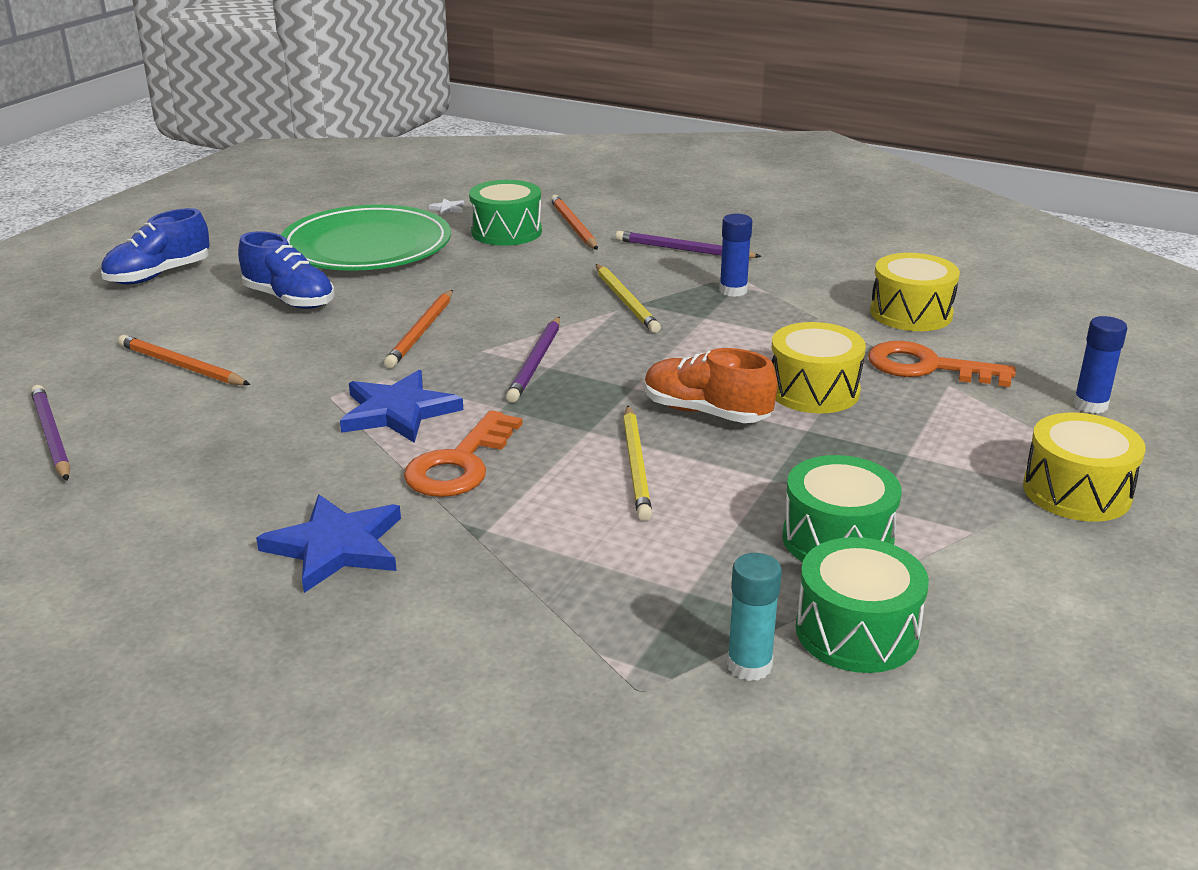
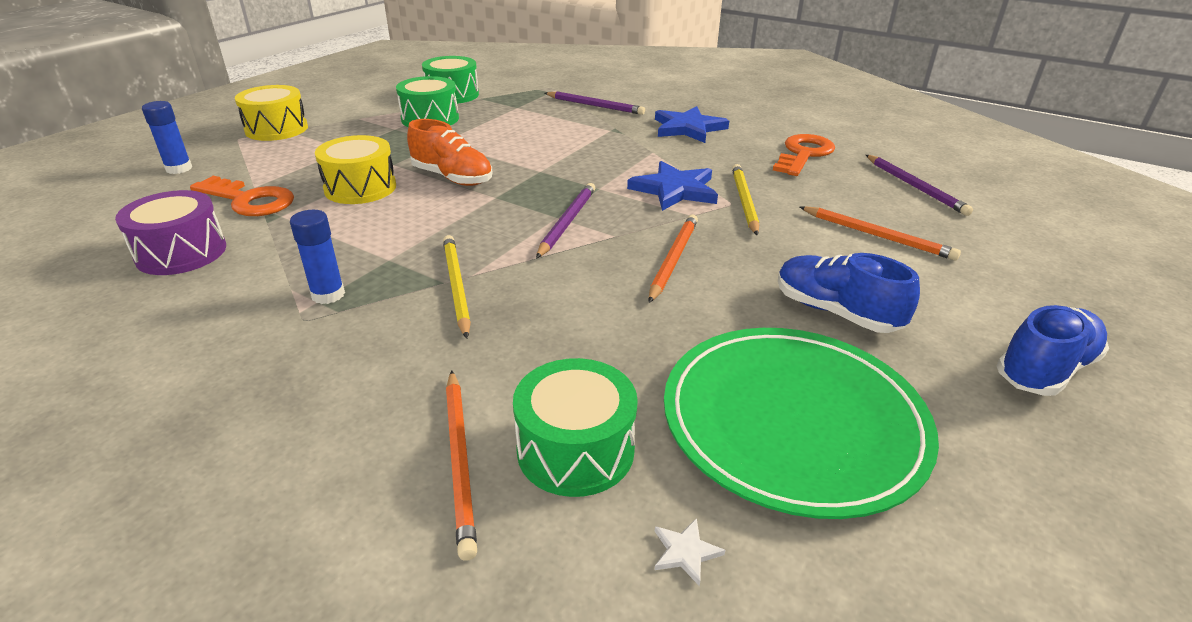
camera: 175 degrees left, 5 degrees up
orange key [404,410,522,497] -> orange key moved to [773,134,835,176]
purple pencil [615,231,762,258] -> purple pencil moved to [545,91,645,115]
yellow pencil [623,406,652,521] -> yellow pencil moved to [732,164,759,235]
turquoise glue stick [727,553,782,681] -> none
yellow drum [870,253,960,331] -> purple drum [115,190,226,275]

